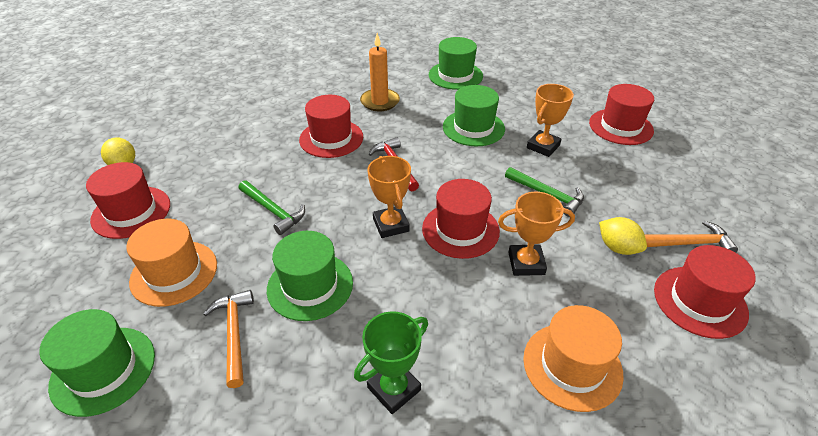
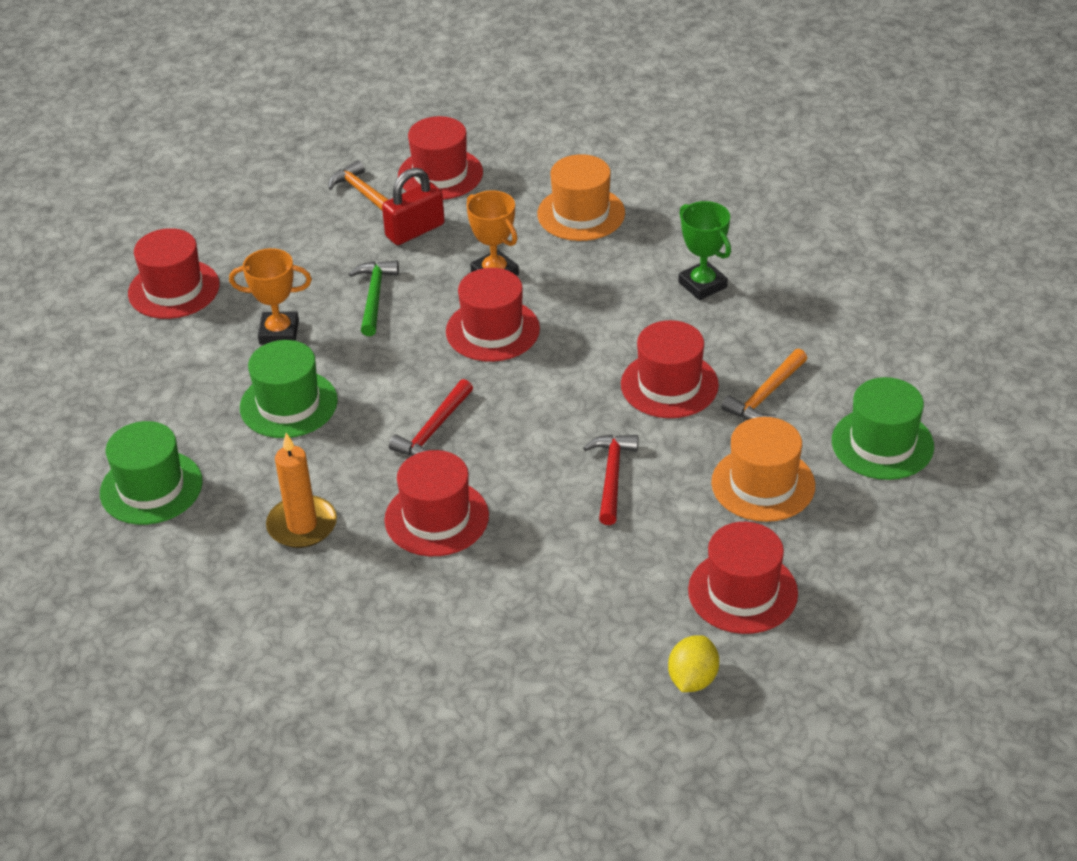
camera: 125 degrees left, 0 degrees up
green hammer [239,180,305,235] -> red hammer [583,435,638,525]
green hat [267,231,353,321] -> red hat [621,320,719,418]
green trophy [354,311,428,414] -> green trophy turned 45 degrees clockwise [678,201,731,300]
orange trophy [367,156,411,238] -> none
yellow lemon [599,217,647,255] -> red padlock [382,168,445,245]

